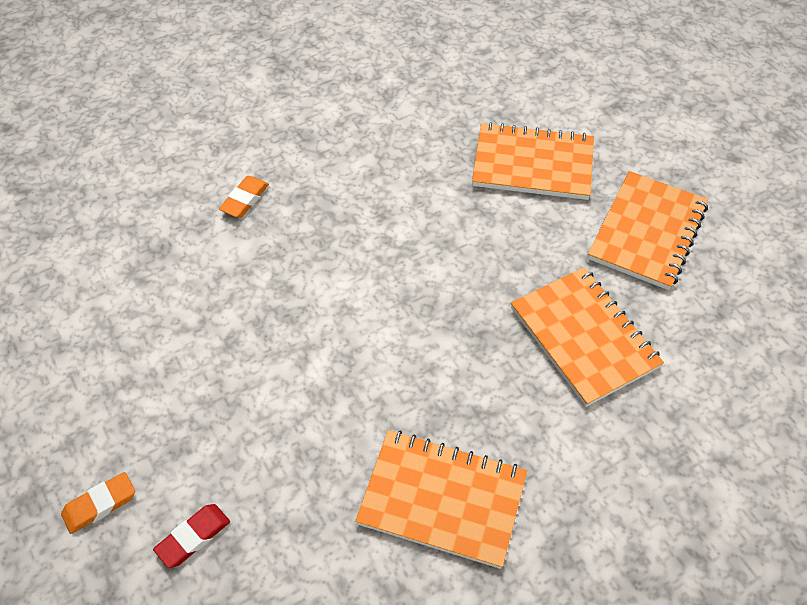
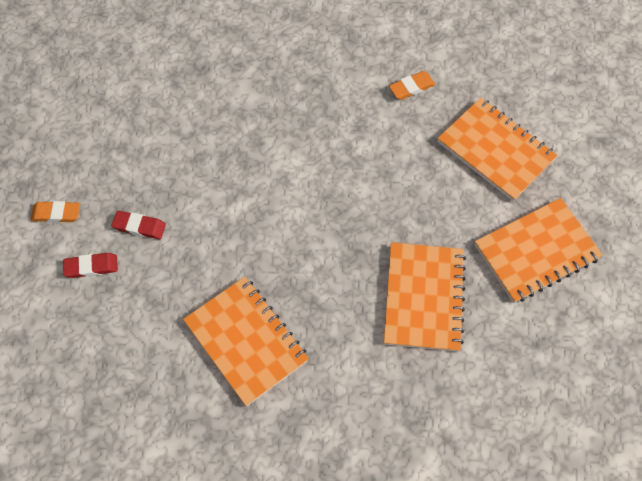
camera: 35 degrees right, 10 degrees up
orange eraser [219,176,269,218] -> orange eraser moved to [389,71,435,100]
none -> red eraser [111,211,166,239]

